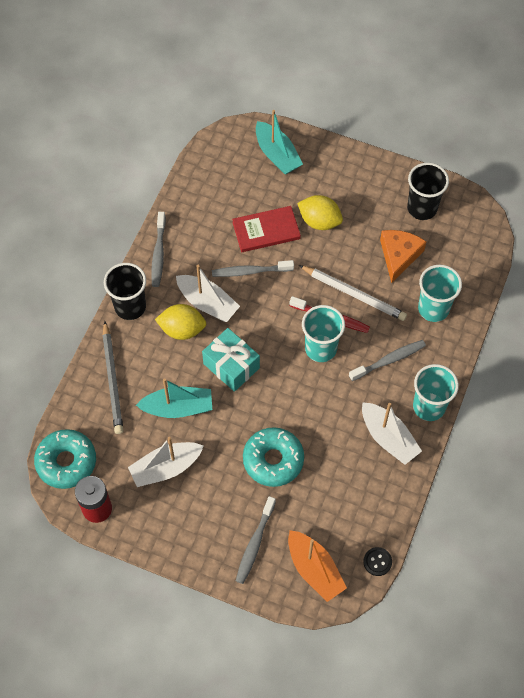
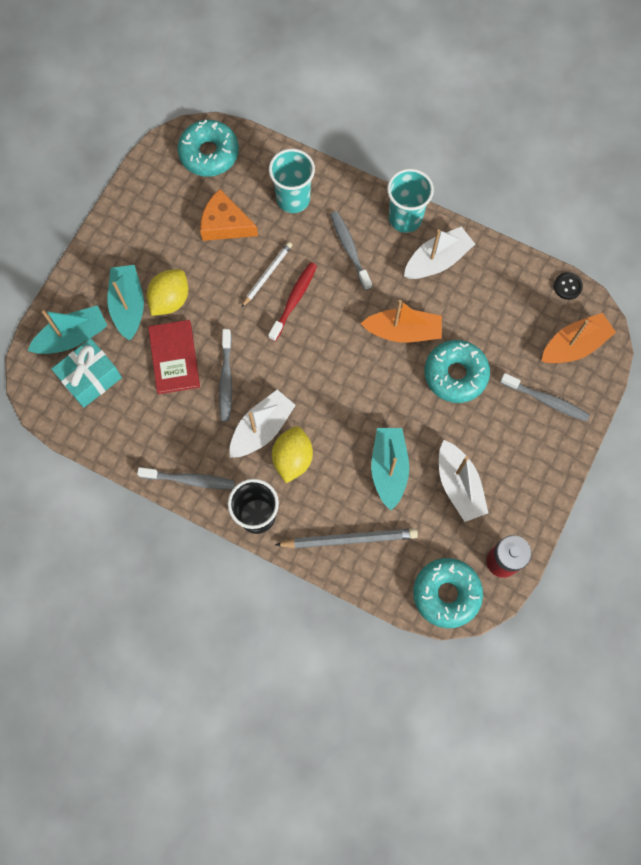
camera: 85 degrees left, 10 degrees up
turquoise gift [202,328,260,392] -> turquoise gift moved to [51,338,122,408]
white pencil [299,265,407,321] -> white pencil [241,242,292,308], size x0.64
turquoise cup [302,305,345,362] -> none
black cup [407,163,449,220] -> none
none -> turquoise boat [107,265,144,340]
none -> turquoise donut [177,120,239,176]
none -> orange boat [360,300,442,343]

